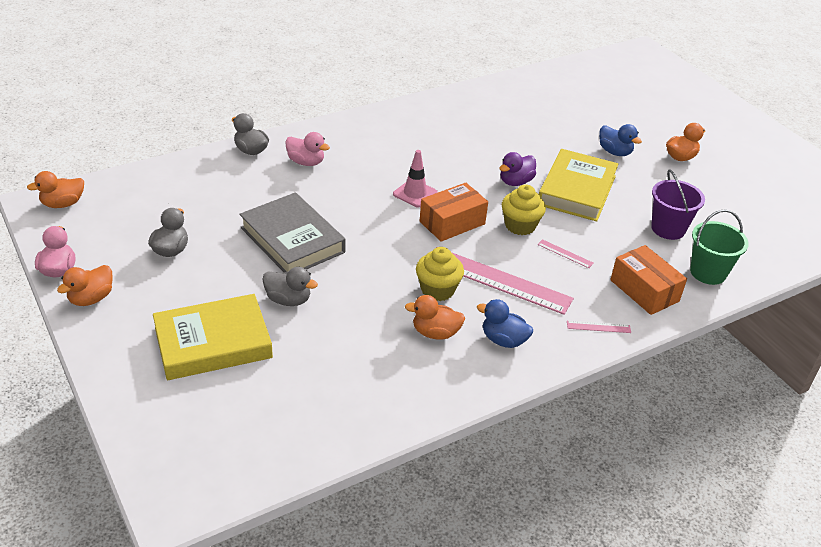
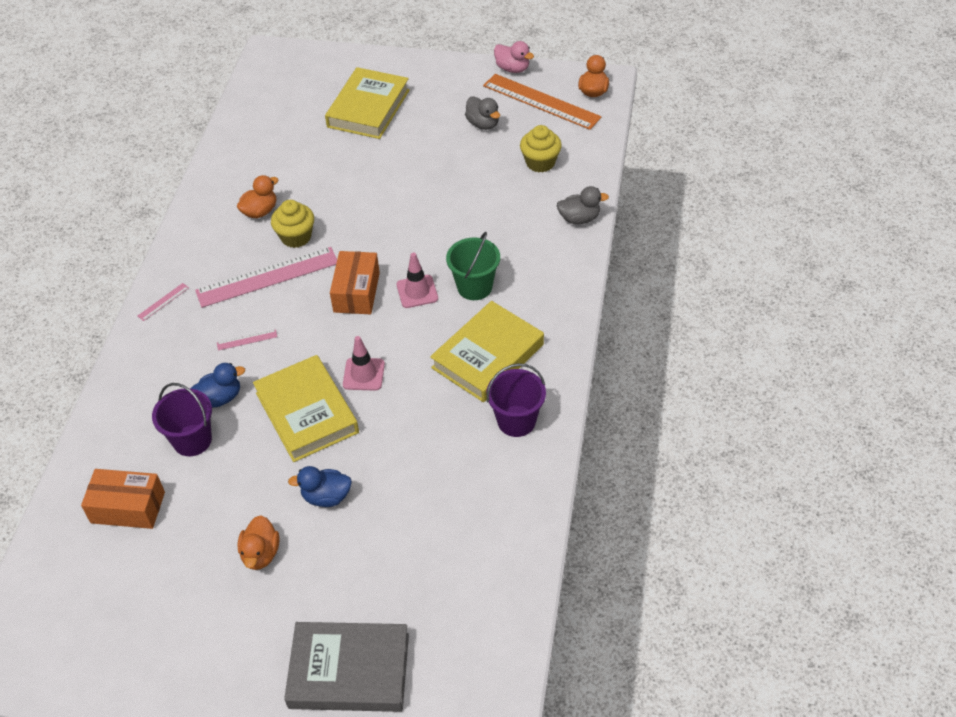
camera: 135 degrees right, 10 degrees up
orange duck [57,265,113,306] -> none
grey book [239,192,346,272] -> grey book moved to [284,622,409,712]
grey duck [262,267,318,306] -> none
pink duck [285,132,330,166] -> none
blue duck [477,299,533,348] -> blue duck moved to [191,363,245,408]
purple duck [499,152,536,186] -> pink traffic cone [343,336,385,391]
yellow cupcake [502,184,546,235] -> yellow cupcake moved to [520,125,562,172]
orange box [610,245,687,315] -> orange box moved to [81,469,165,529]
green bucket [690,209,749,285] -> green bucket moved to [446,232,500,300]
none -> yellow book [430,301,544,402]
none -> orange ruler [483,74,602,130]
none -> purple bucket [486,363,546,437]

